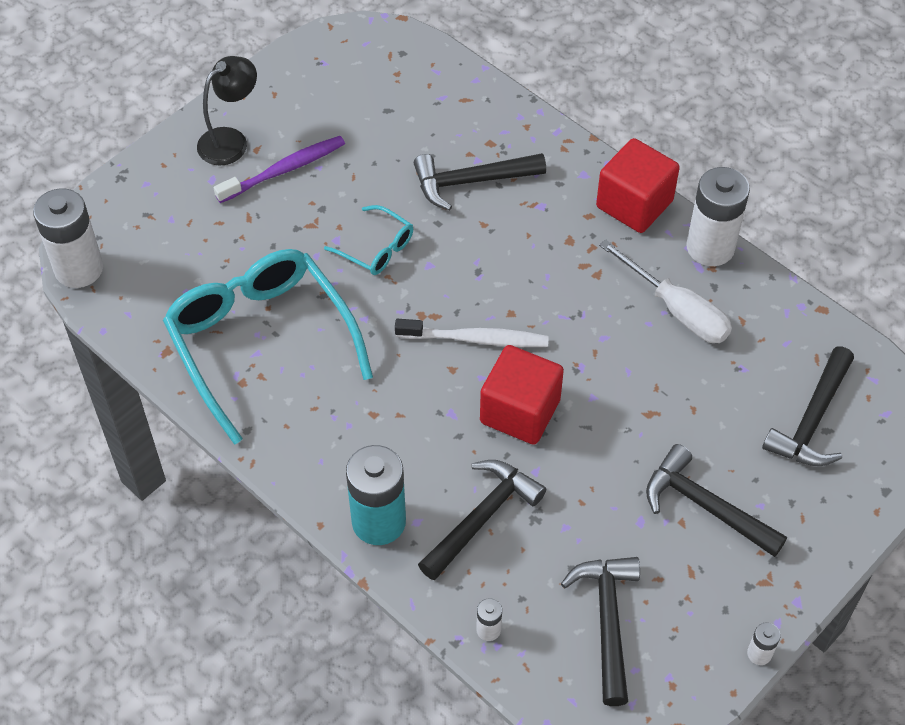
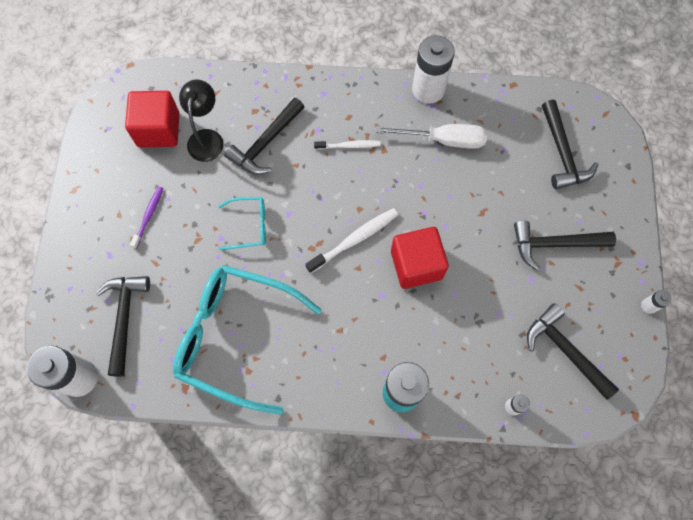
camera: 40 degrees left, 15 degrees up
black lamp [197,56,257,166] -> black lamp moved to [179,80,224,162]
purple toothbrush [214,136,345,203] -> purple toothbrush [130,186,163,249], size x0.64
black hammer [418,460,546,581] -> black hammer moved to [95,276,150,377]
red cube [596,138,680,233] -> red cube moved to [125,91,179,148]
none -> white toothbrush [314,140,381,150]

